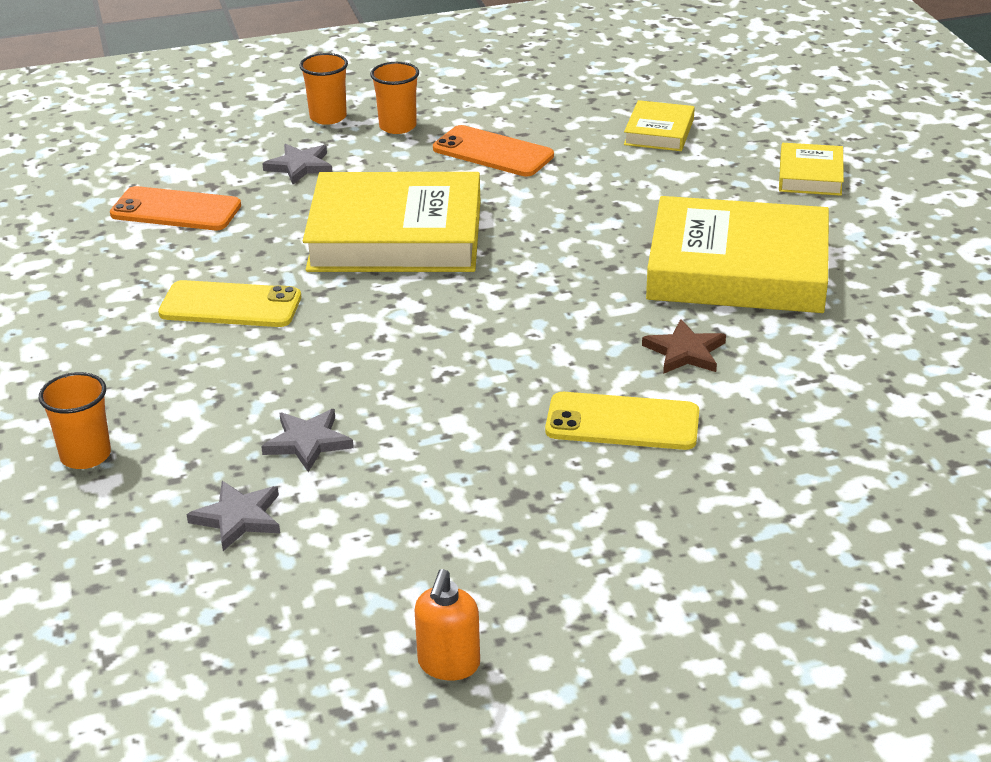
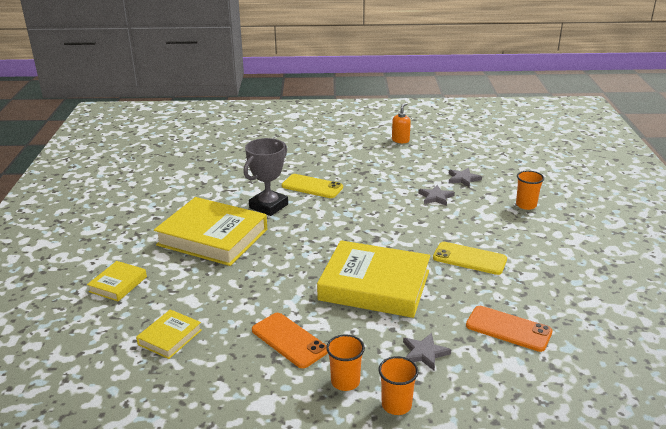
camera: 165 degrees left, 5 degrees down
brown star [642,319,726,374] -> grey trophy [243,138,288,216]

